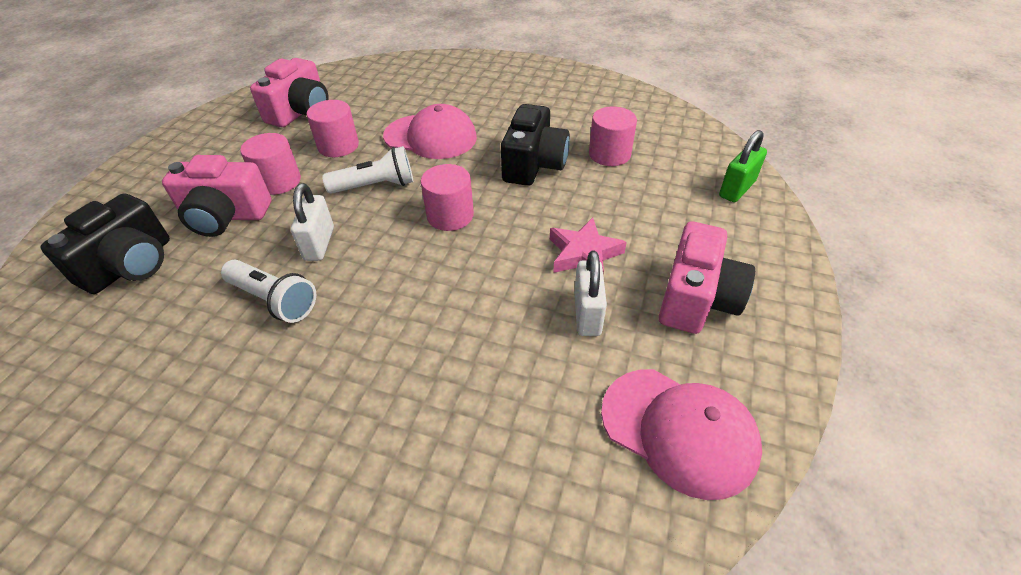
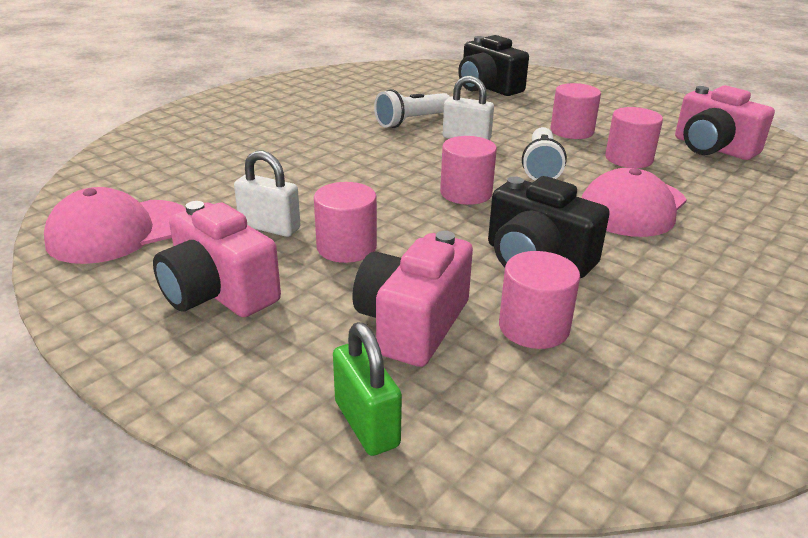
camera: 110 degrees right, 15 degrees down
pink camera [162,155,272,237] -> pink camera moved to [352,231,473,367]
pink star [550,218,627,273] -> pink cylinder [314,182,377,263]

